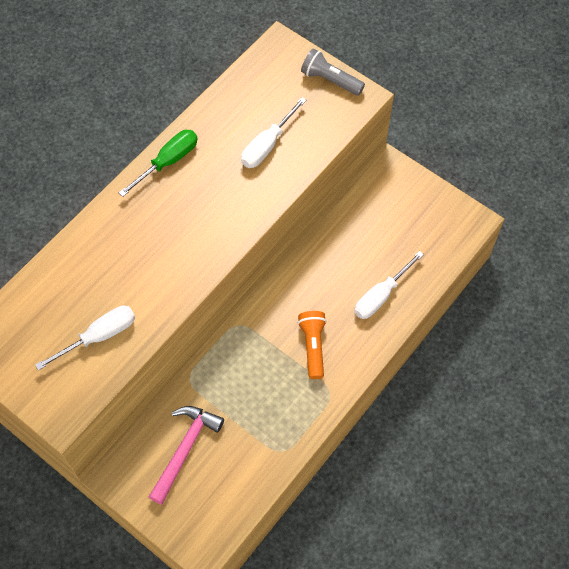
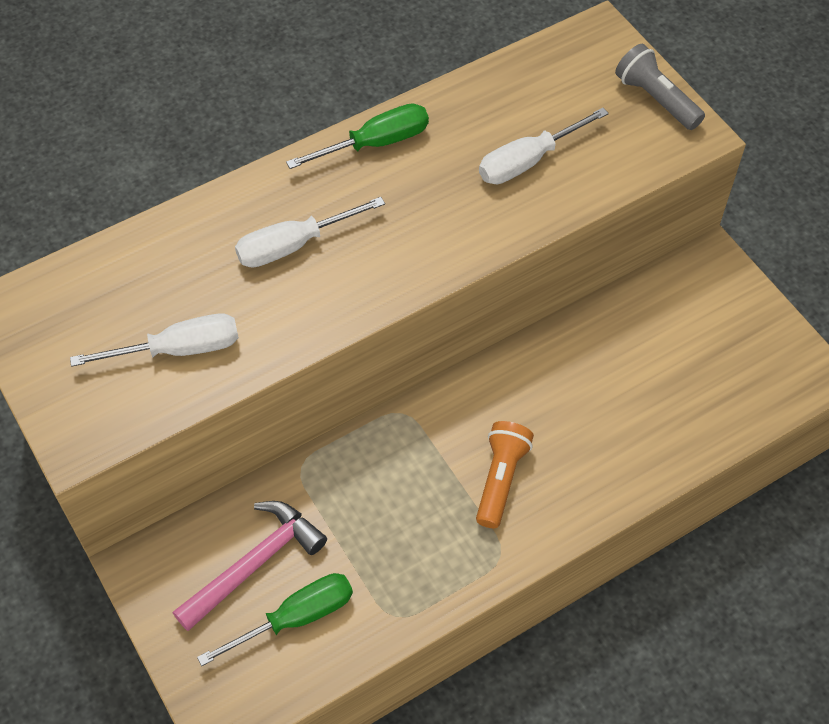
camera: 20 degrees right, 5 degrees down
white screwdriver [354,251,424,319] -> white screwdriver moved to [235,197,385,268]
none -> green screwdriver [197,573,353,666]

